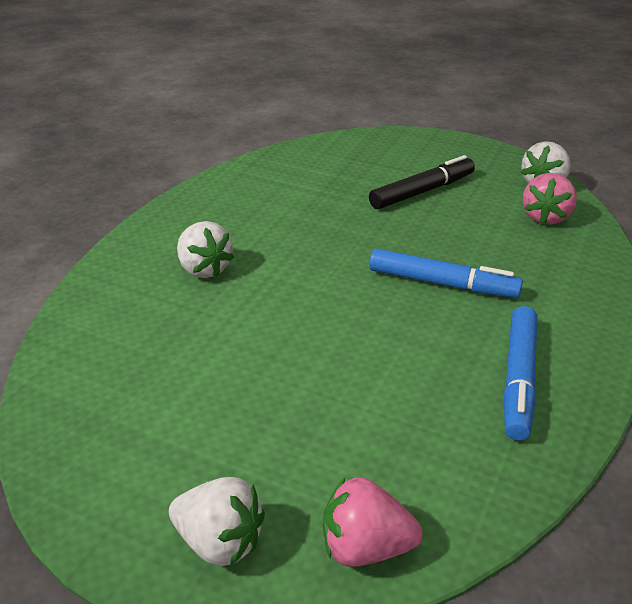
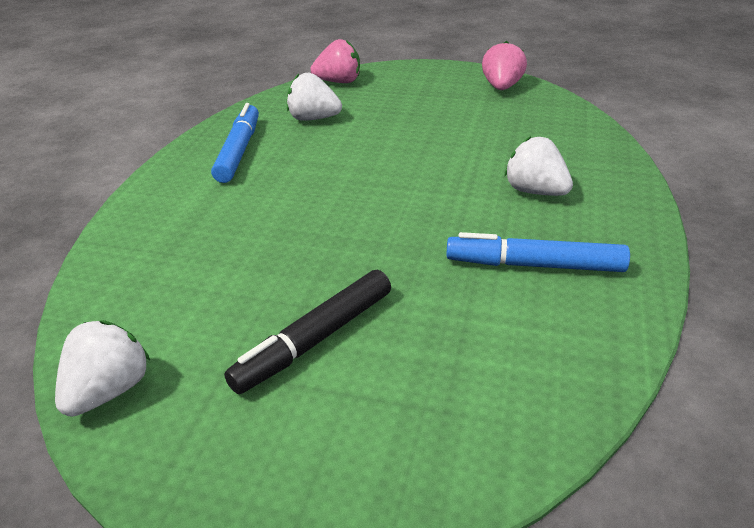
camera: 170 degrees right, 0 degrees up
white strawberry [169,477,265,566] -> white strawberry moved to [287,73,342,121]
blue marker [369,249,523,298] -> blue marker moved to [446,232,630,272]
pink strawberry [523,173,577,225] -> pink strawberry moved to [482,41,527,90]

